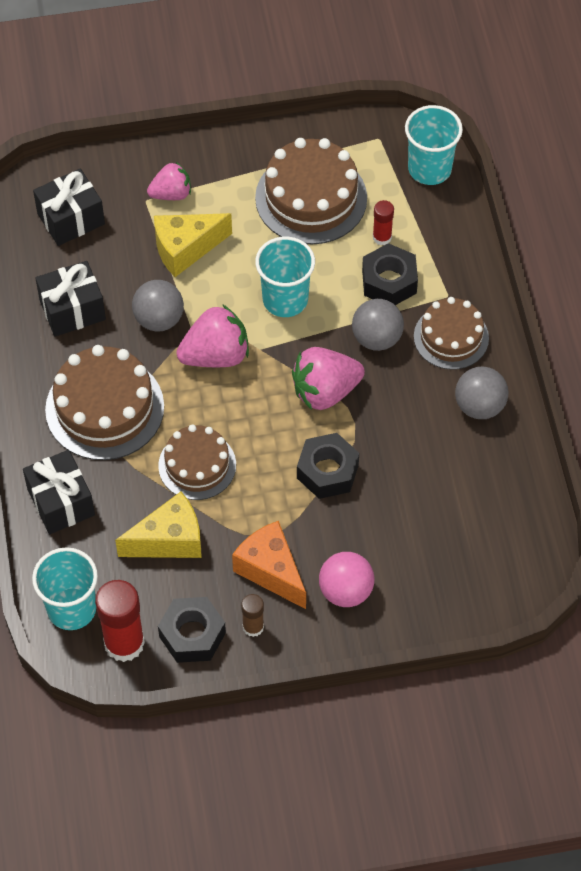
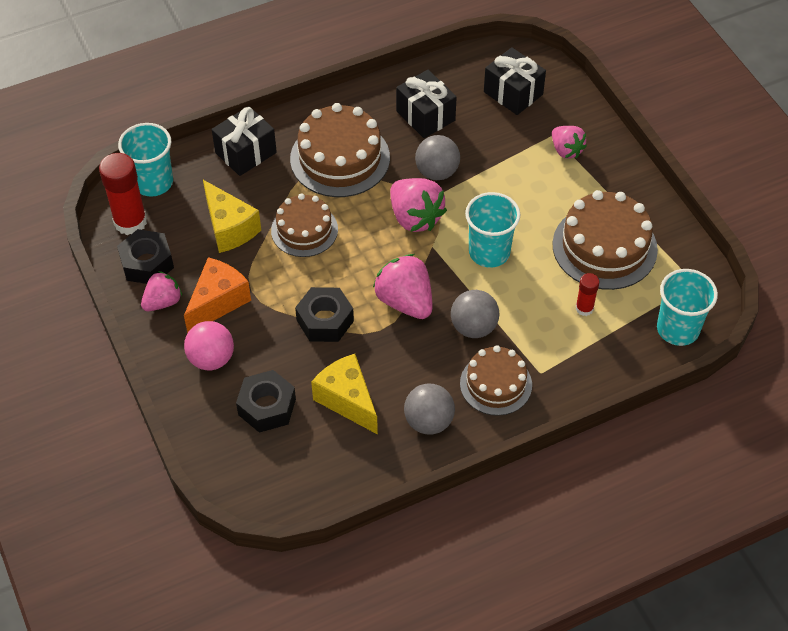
camera: 75 degrees right, 5 degrees down
yellow cheese [154,213,232,277] -> yellow cheese moved to [311,354,378,435]
brown glue stick [241,594,264,637] -> pink strawberry [141,271,182,311]
black nut [362,243,418,305] -> black nut moved to [236,370,296,433]

